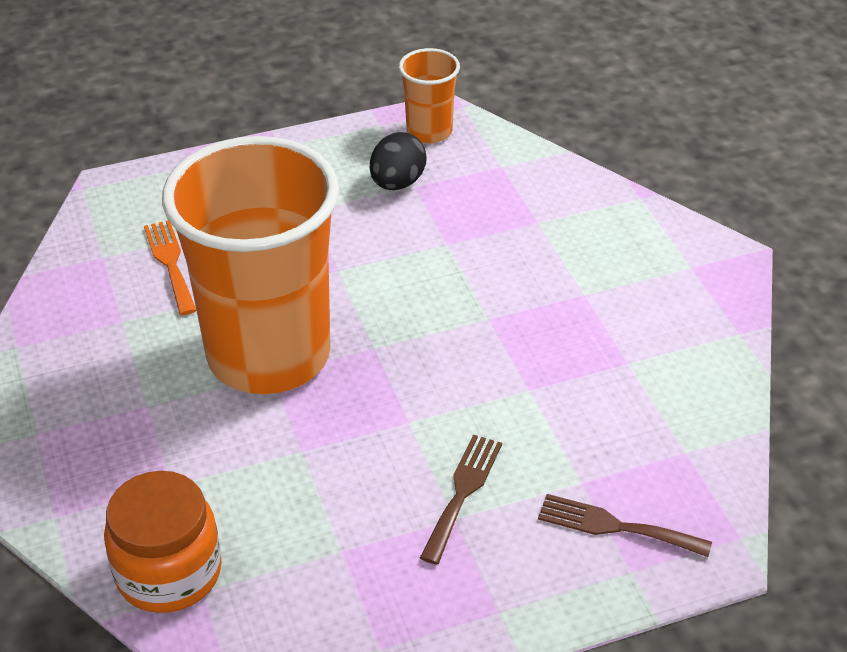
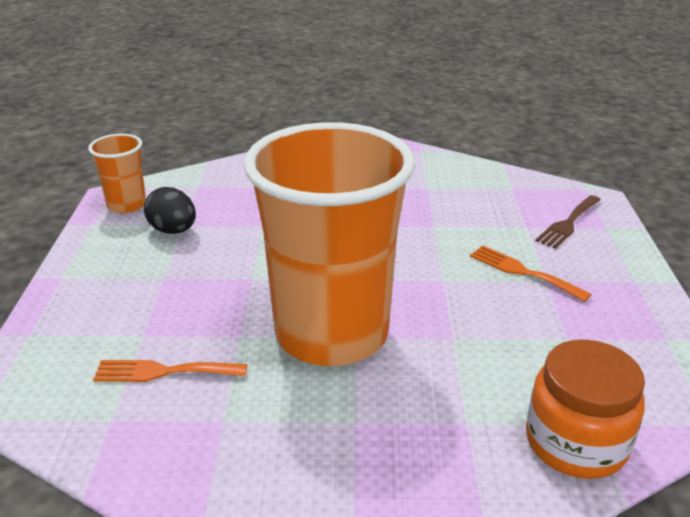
camera: 70 degrees left, 10 degrees down
brown fork [420,435,502,564] -> orange fork [470,245,591,302]

